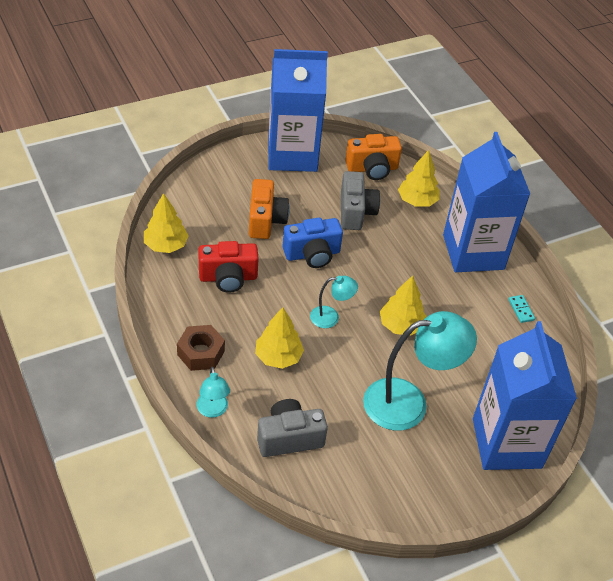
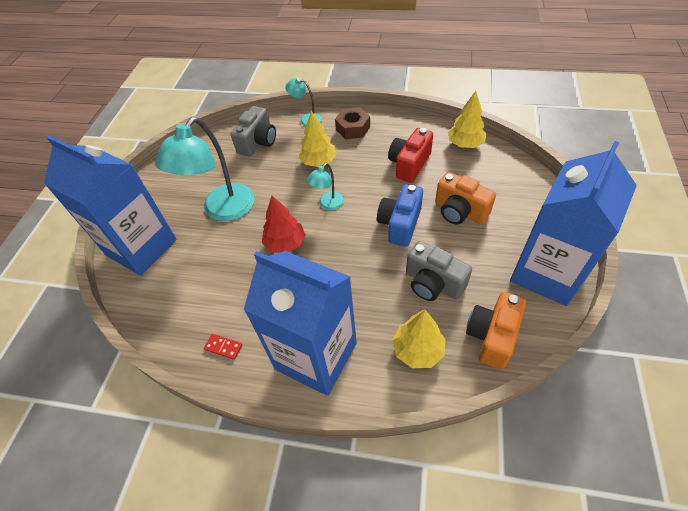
camera: 135 degrees right, 5 degrees up
yellow tree [380,276,427,336] -> red tree [262,196,306,253]
turquoise domino [508,295,535,323] -> red domino [204,334,242,360]

